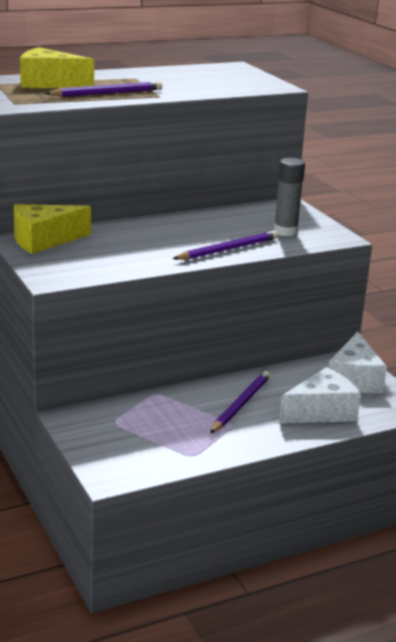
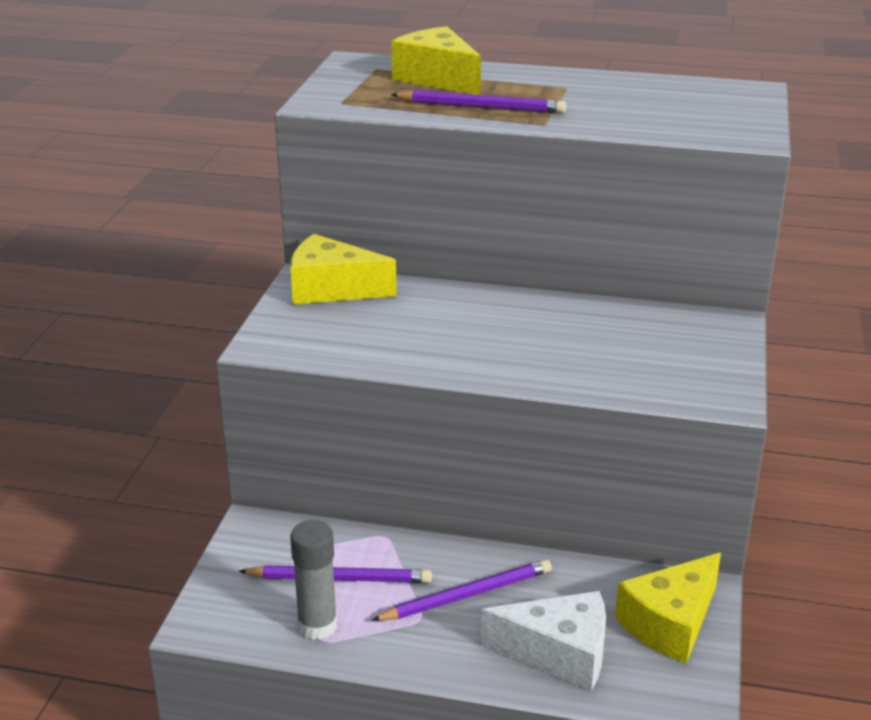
camera: 40 degrees right, 5 degrees up
purple pencil [173,231,278,260] -> purple pencil moved to [238,565,432,583]
grey glue stick [274,158,305,236] -> grey glue stick moved to [290,520,337,640]
white cheese [329,332,387,393] -> yellow cheese [615,553,721,664]

